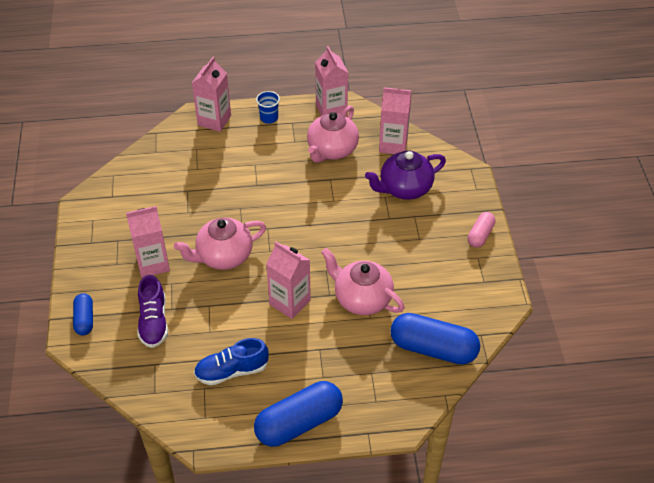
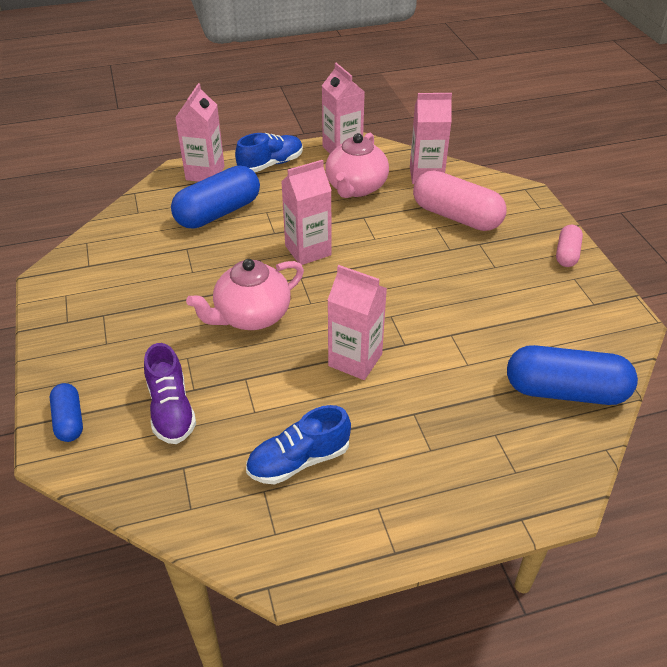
camera: 10 degrees left, 5 degrees down
pink carton [126,206,170,278] -> pink carton moved to [281,160,332,265]
blue capsule [254,381,343,447] -> blue capsule moved to [171,166,260,229]
blue cup [256,91,280,124] -> blue shoe [235,133,303,172]
pink teapot [321,248,405,315] -> none
purple teapot [365,151,446,200] -> pink capsule [413,170,506,231]

